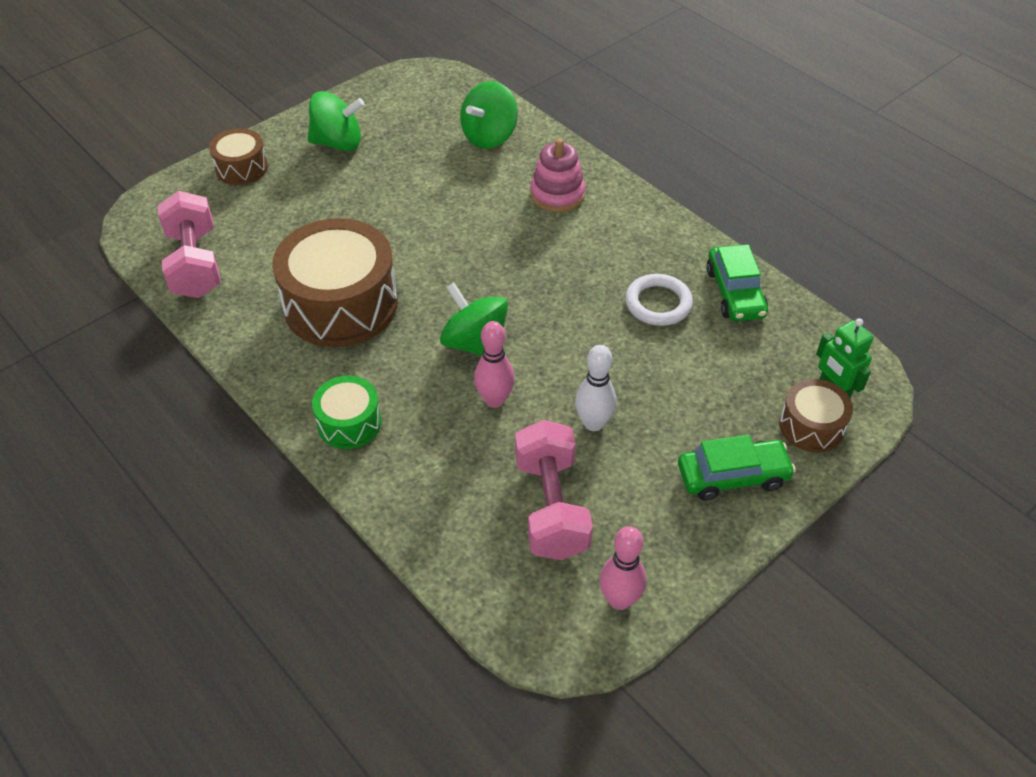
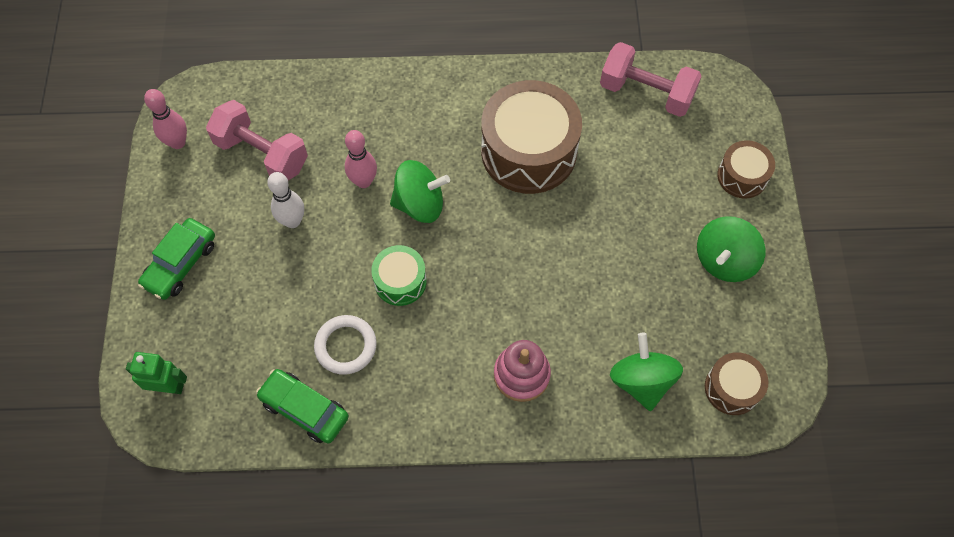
camera: 130 degrees right, 15 degrees up
green drum [312,376,381,449] -> green drum moved to [371,245,427,306]
brown drum [779,379,853,453] -> brown drum moved to [705,352,769,415]

